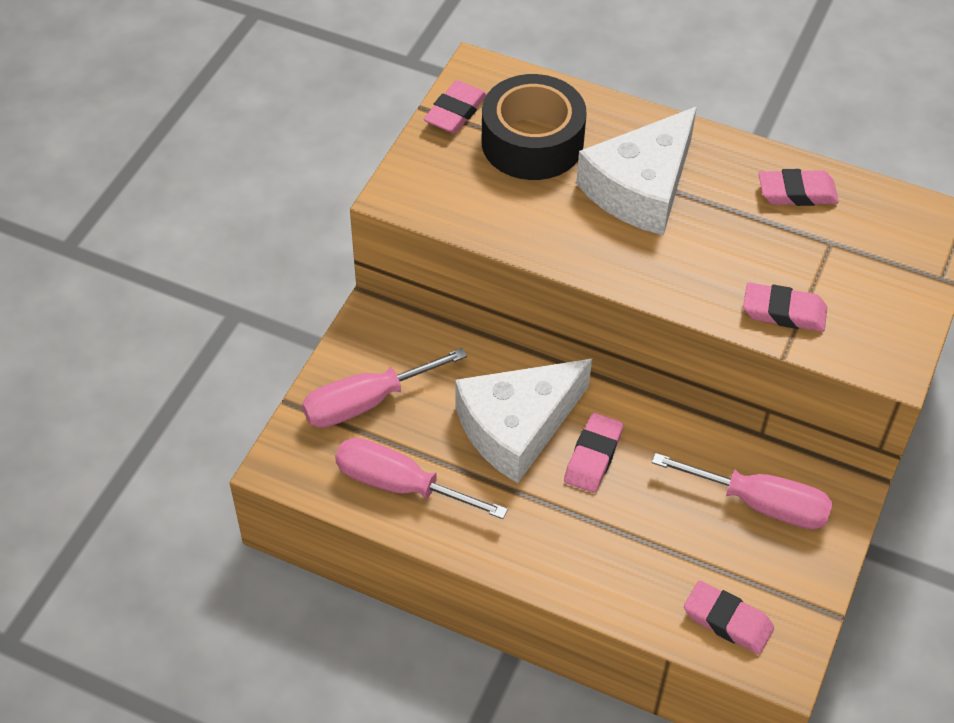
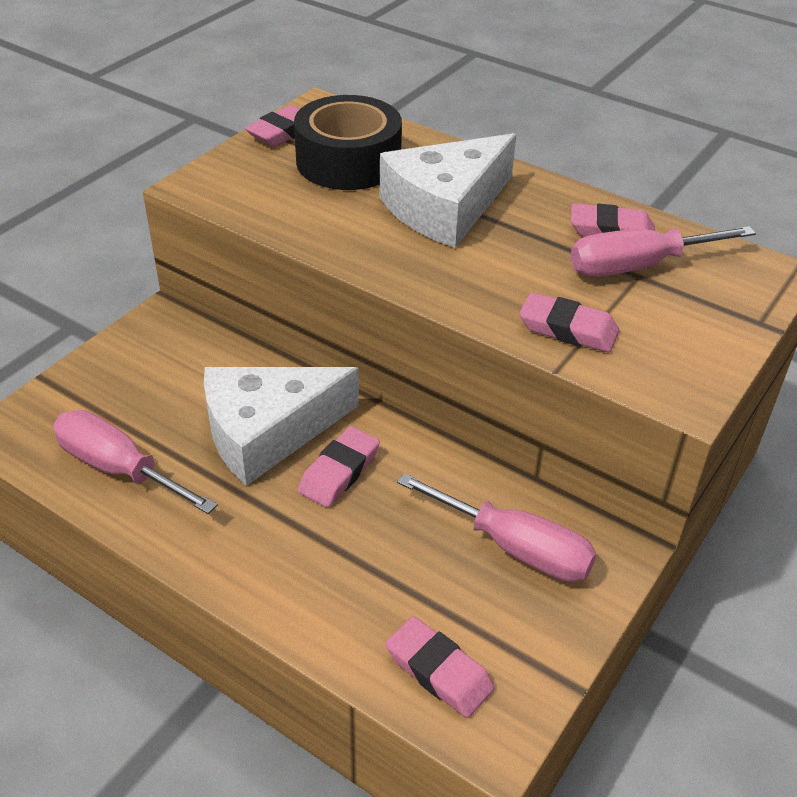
camera: 10 degrees right, 10 degrees down
pink screwdriver [302,348,467,428] -> pink screwdriver moved to [570,226,756,277]

